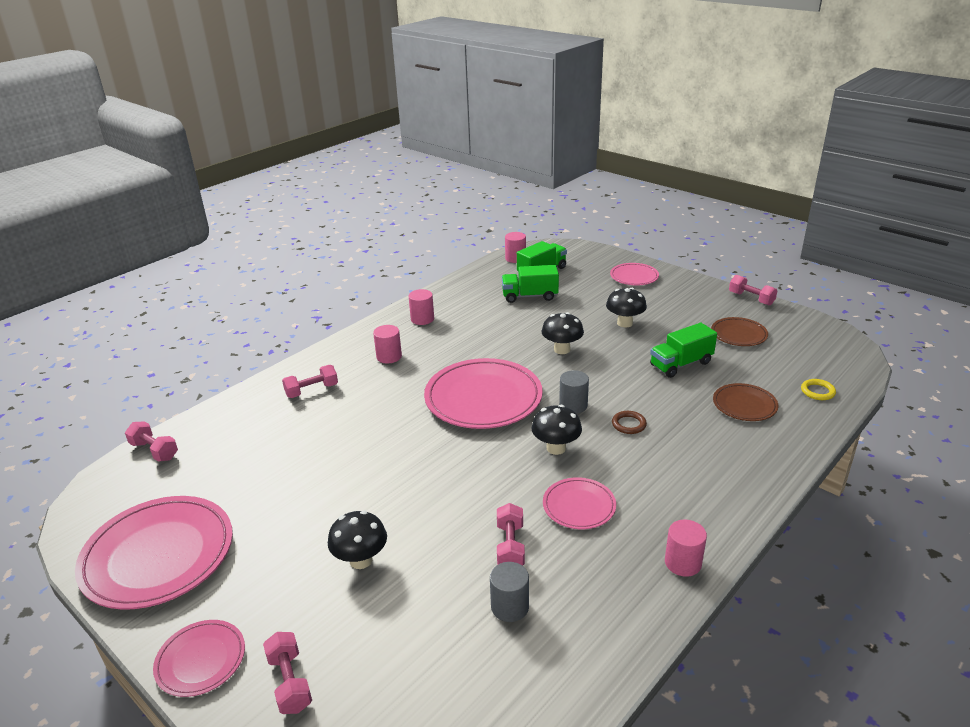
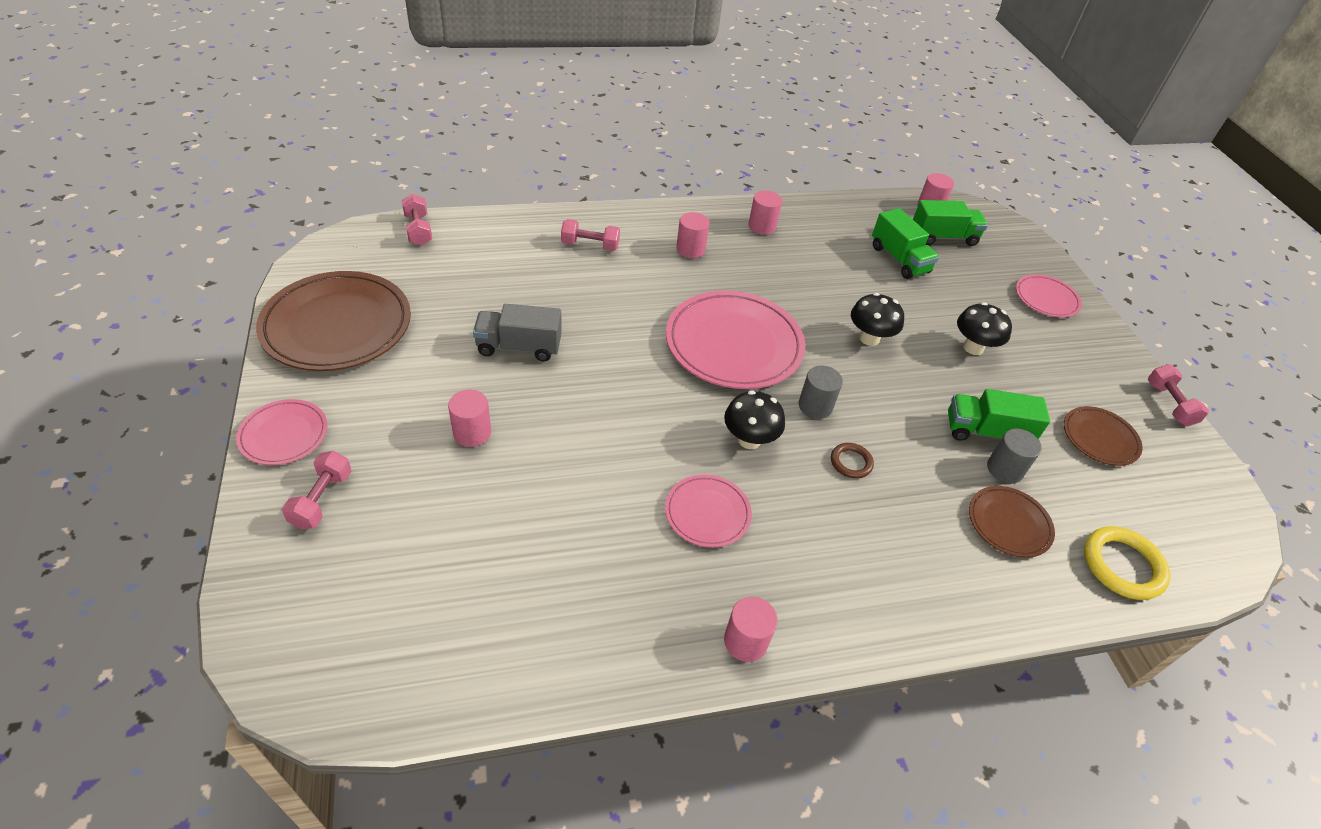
camera: 30 degrees right, 15 degrees up
pink plate [75,496,233,610] -> brown plate [256,271,411,371]
black mushroom [328,511,387,569] -> pink cylinder [448,389,491,447]
grey cylinder [490,562,529,622] -> grey cylinder moved to [987,428,1042,484]
pink dumbbell [497,503,525,566] -> none
green truck [502,265,559,303] -> green truck turned 150 degrees counterclockwise [872,208,939,279]
yellow ring [801,379,836,400] -> yellow ring [1084,526,1170,600], size x1.76
none -> grey truck [473,304,562,361]

